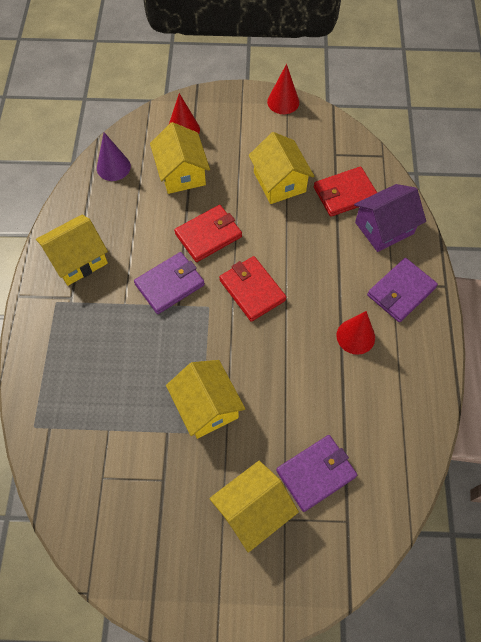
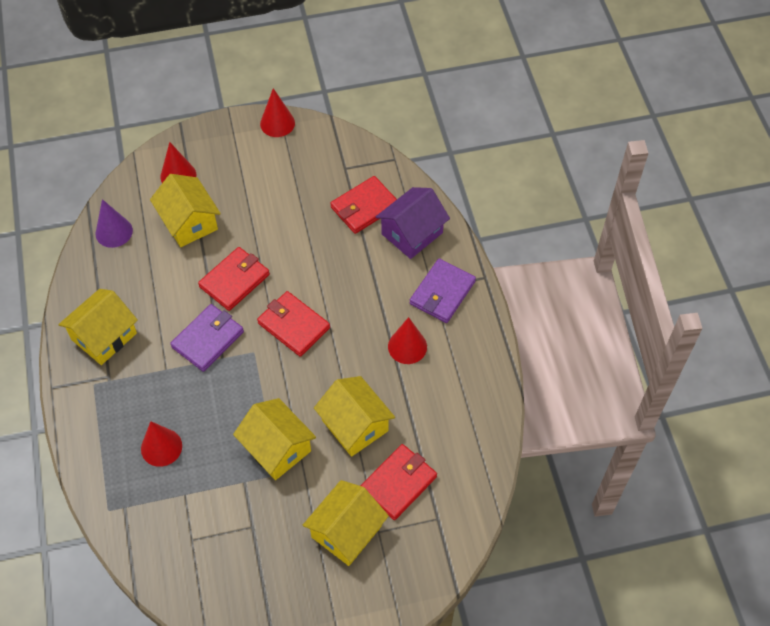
camera: 15 degrees left, 5 degrees down
yellow house [249,132,314,204] -> yellow house moved to [314,376,395,457]
purple wallet [276,435,357,512] -> red wallet [360,444,437,520]
none -> red cone [141,421,182,467]

